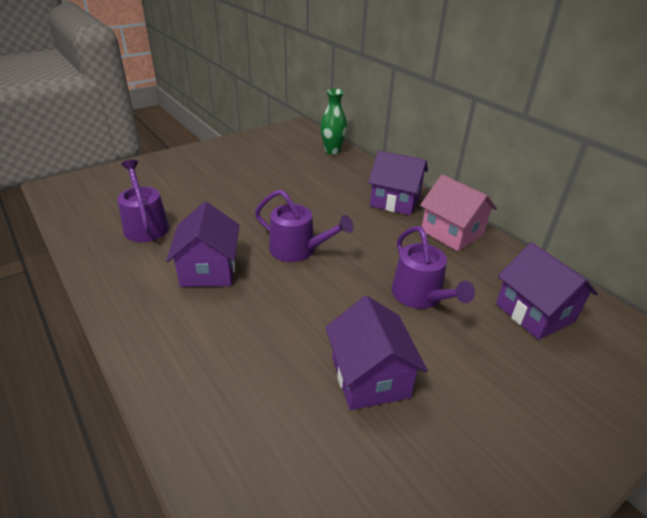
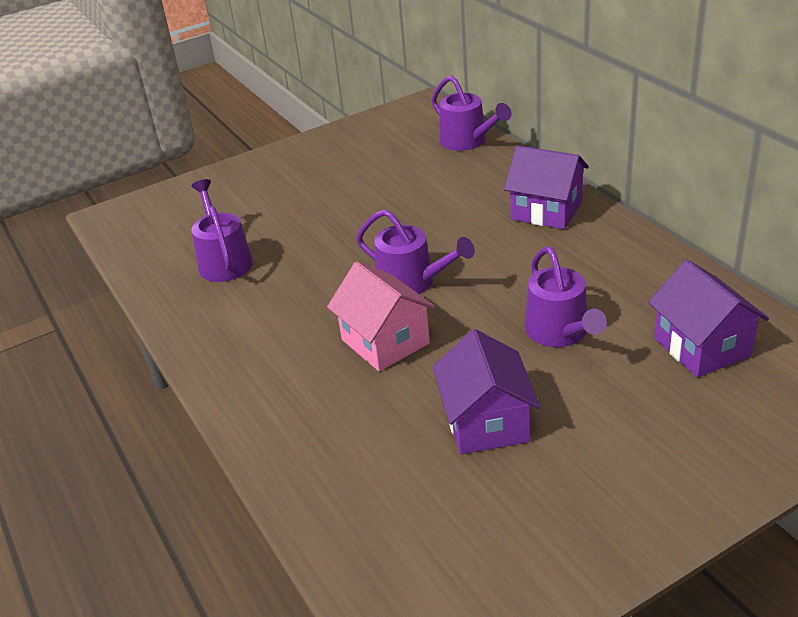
camera: 10 degrees right, 0 degrees up
purple house [166,202,239,287] -> none
green vase [320,89,347,155] -> purple watering can [432,75,512,151]
pink house [420,174,497,251] -> pink house moved to [327,261,436,372]

